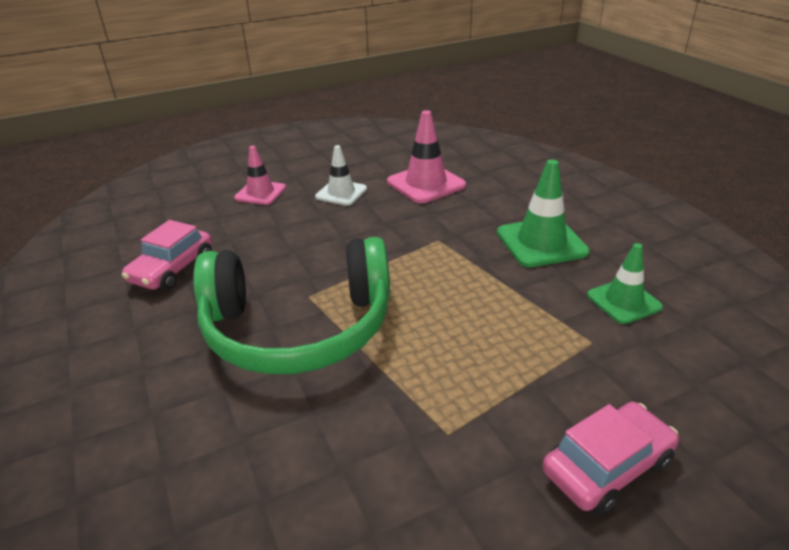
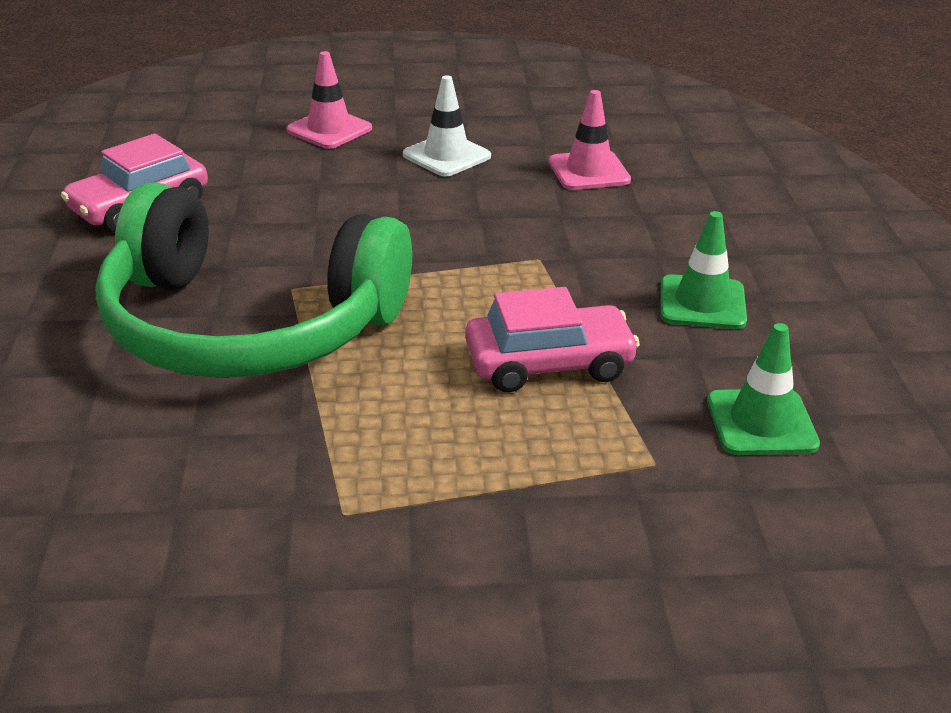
camera: 20 degrees right, 0 degrees up
pink traffic cone [387,110,466,204] -> pink traffic cone [549,90,631,190], size x0.66
green traffic cone [497,159,590,267] -> green traffic cone [661,211,747,329], size x0.66
pink car [542,402,679,515] -> pink car moved to [465,287,640,392]

